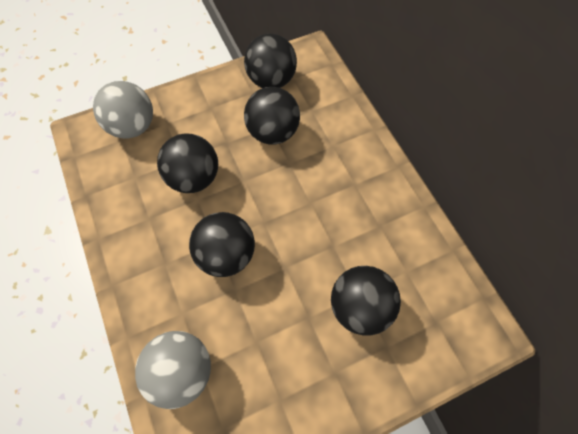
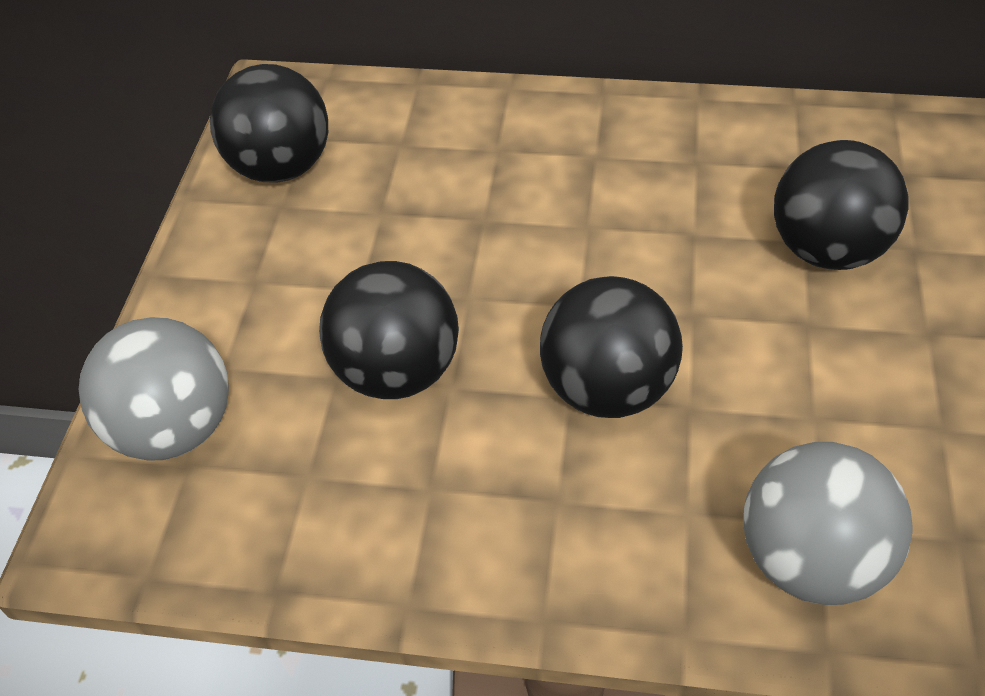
camera: 55 degrees left, 15 degrees down
black ball [244,87,300,145] -> none

